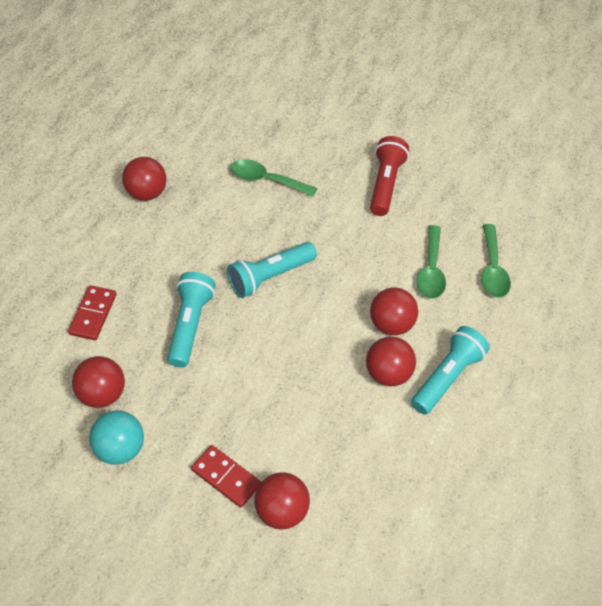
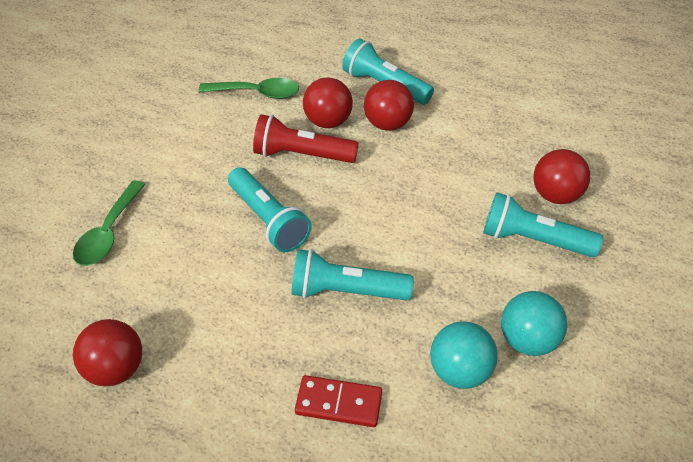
camera: 90 degrees left, 5 degrees down
red ball [72,356,125,408] -> turquoise ball [430,321,498,389]
red domino [191,445,261,508] -> turquoise flashlight [483,192,603,257]
red flashlight [370,136,409,216] -> red flashlight moved to [253,114,359,163]
green spoon [481,224,511,298] -> none

